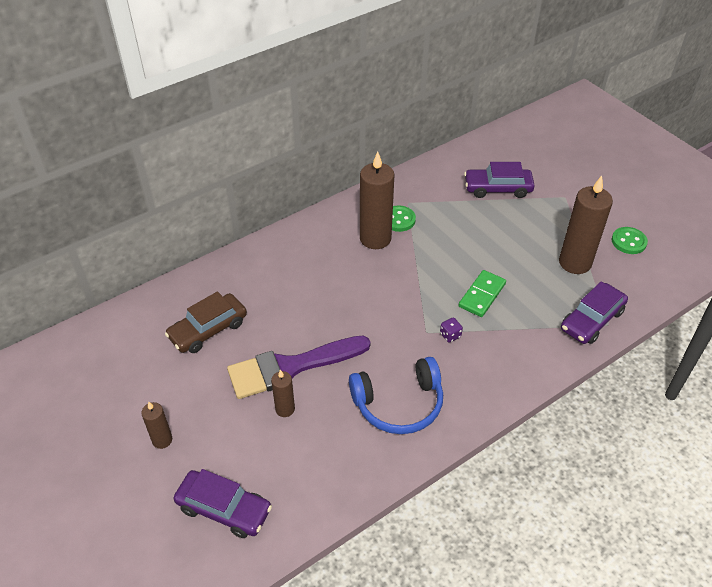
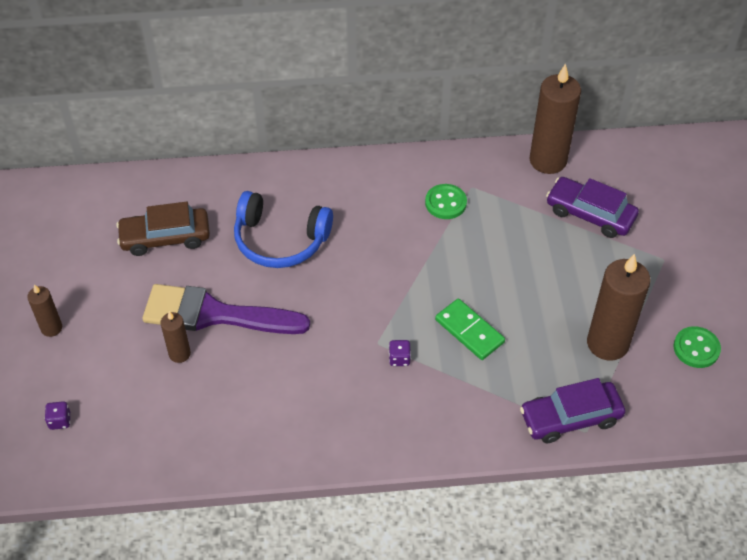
camera: 30 degrees right, 5 degrees up
purple car [174,469,272,538] -> purple dice [45,401,70,430]
blue headphones [349,357,443,434] -> blue headphones moved to [234,191,333,268]
brown candle [360,152,394,249] -> brown candle moved to [530,63,581,174]
green domino [458,270,506,317] -> green domino turned 75 degrees clockwise [435,299,505,360]

